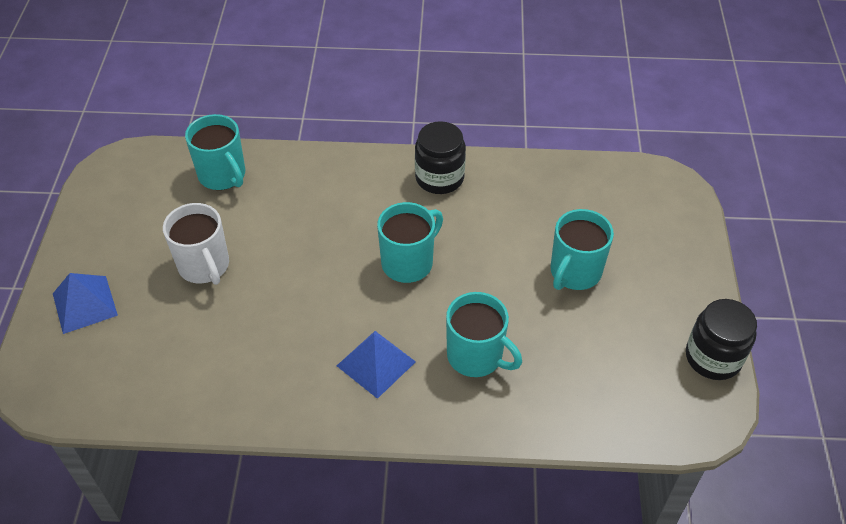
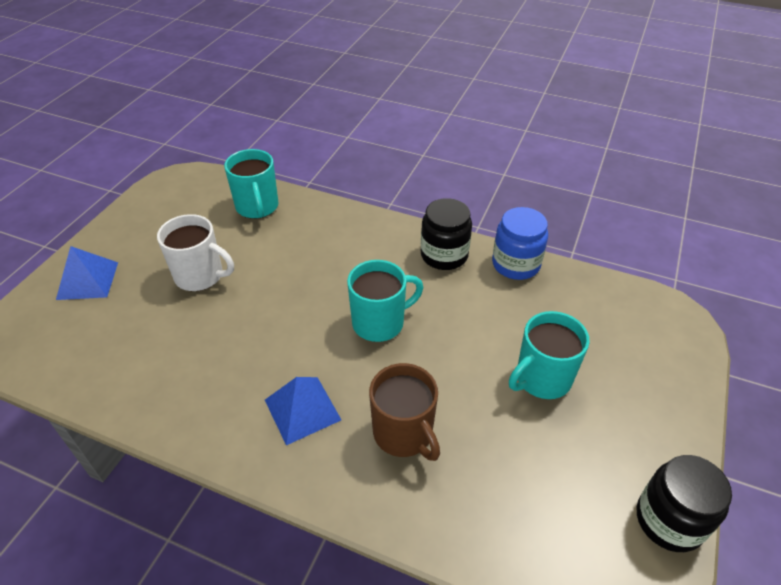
camera: 20 degrees right, 5 degrees down
white mug [163,203,229,285] -> white mug turned 60 degrees counterclockwise [157,214,234,291]
turquoise mug [446,292,522,377] -> brown mug [369,363,440,461]
none -> blue jar [492,207,548,280]

